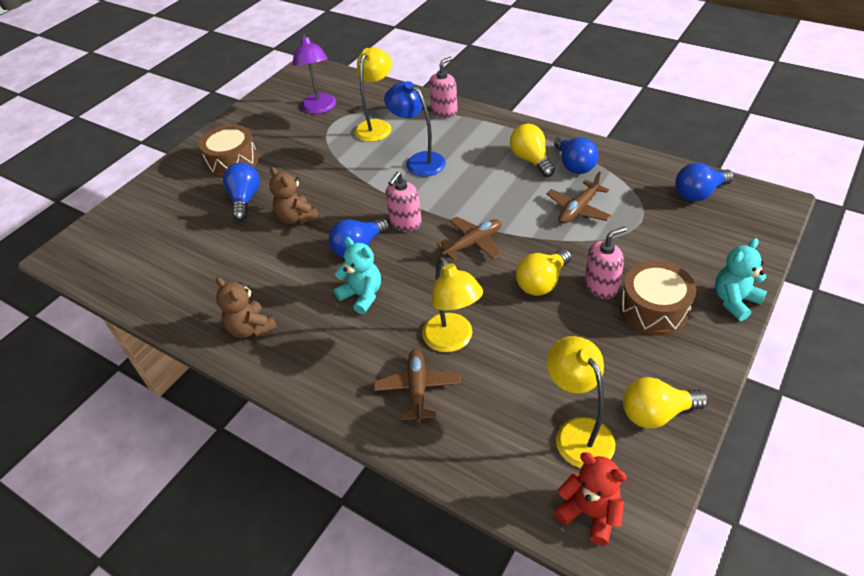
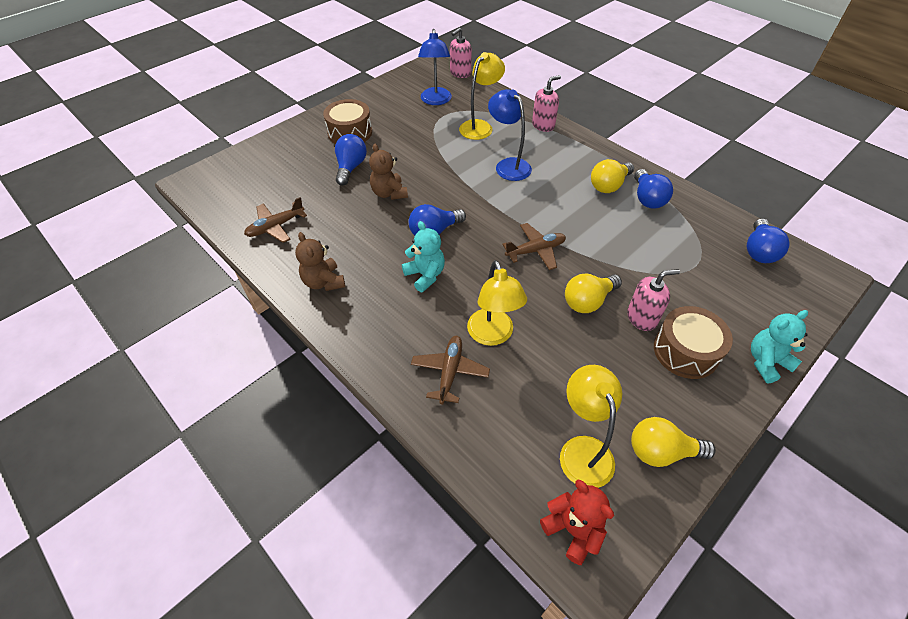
camera: 10 degrees right, 5 degrees up
purple lamp [293,33,336,114] -> blue lamp [418,29,452,105]
pink soap dispenser [385,172,422,232] -> pink soap dispenser moved to [450,28,472,78]
yellow light bulb [510,124,555,177] -> yellow light bulb turned 120 degrees counterclockwise [591,159,634,193]
brown plane [546,171,612,224] -> brown plane moved to [244,197,307,243]
blue light bulb [675,163,734,202] -> blue light bulb turned 60 degrees counterclockwise [747,219,790,263]

